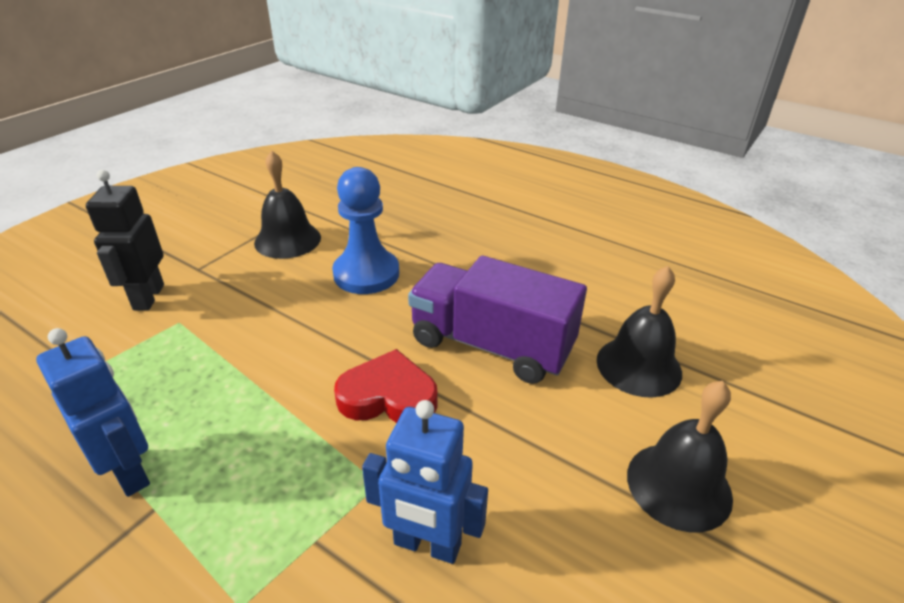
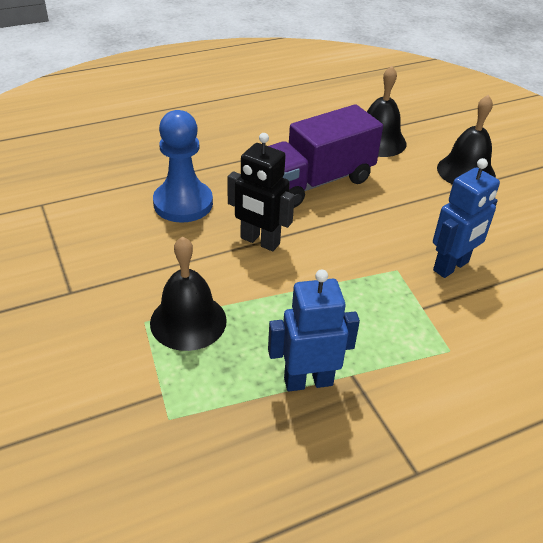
camera: 60 degrees left, 5 degrees up
black robot [86,170,164,310] -> black robot moved to [227,133,295,251]
black bell [254,150,321,259] -> black bell moved to [150,236,227,351]
red heart [334,349,438,423] -> none

